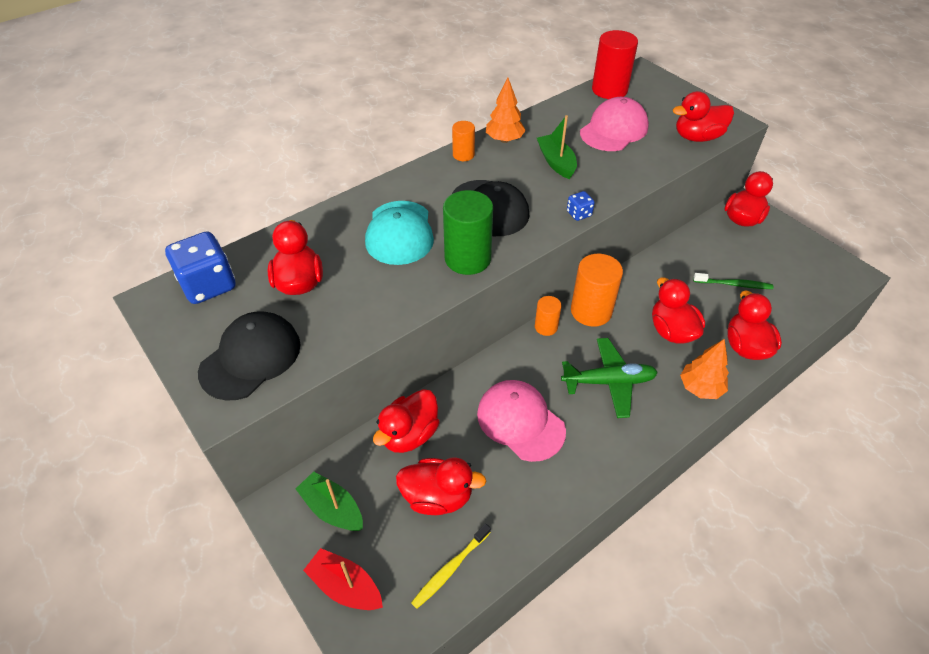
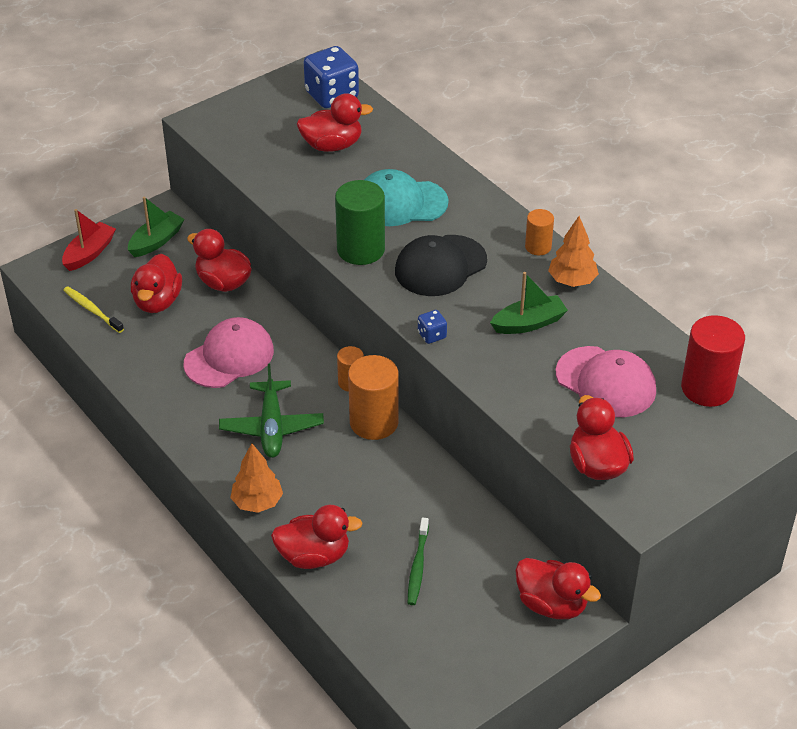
camera: 90 degrees right, 5 degrees down
black cap [198,312,300,401] -> none
red duck [652,277,705,344] -> none

